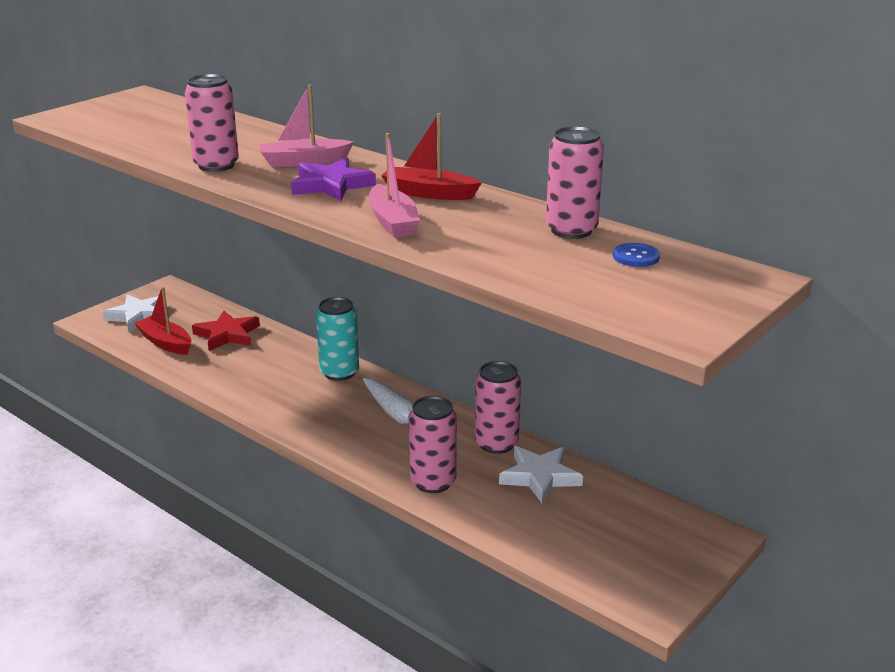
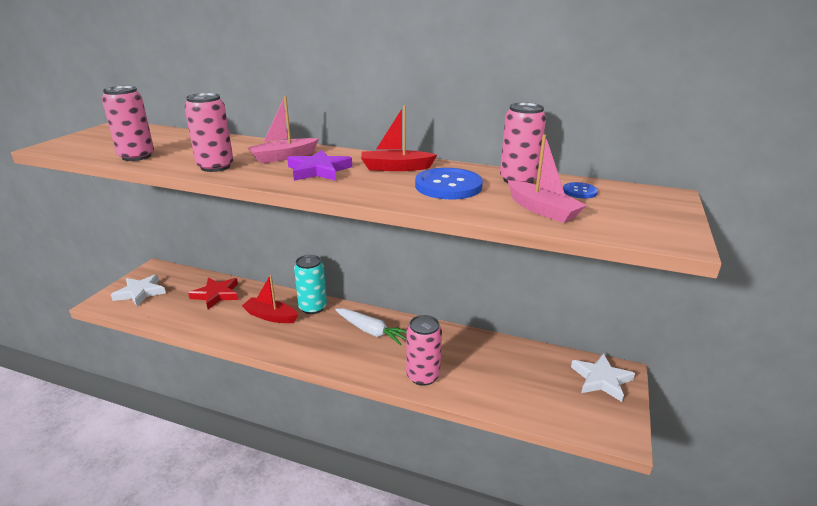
camera: 20 degrees left, 0 degrees up
red boat [134,287,191,355] -> red boat moved to [242,275,298,323]
pink boat [368,133,420,238] -> pink boat moved to [508,134,587,223]
pink can [475,361,521,454] -> pink can moved to [102,86,154,161]
white star [499,446,583,503] -> white star moved to [571,353,635,402]
none -> blue button [415,168,483,199]

